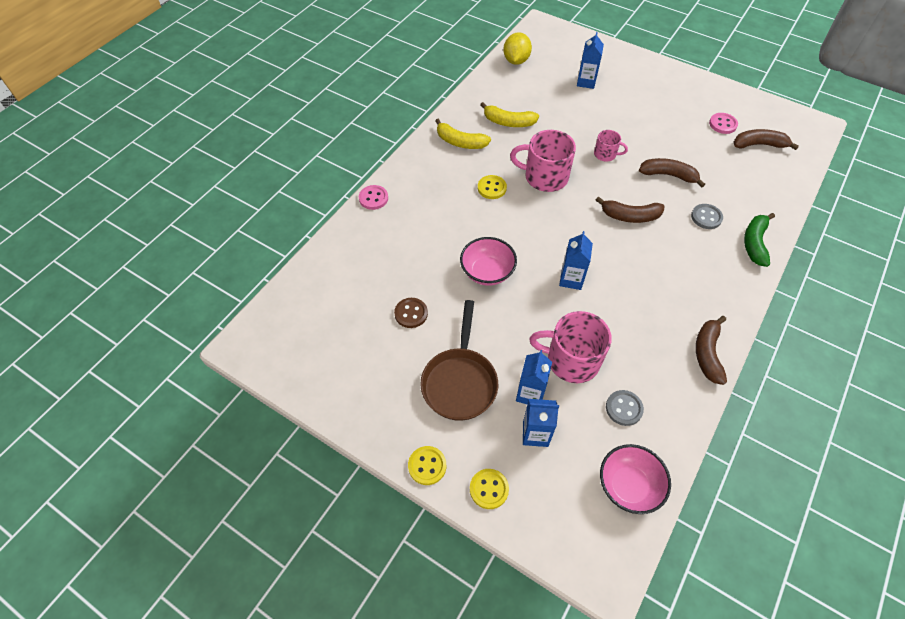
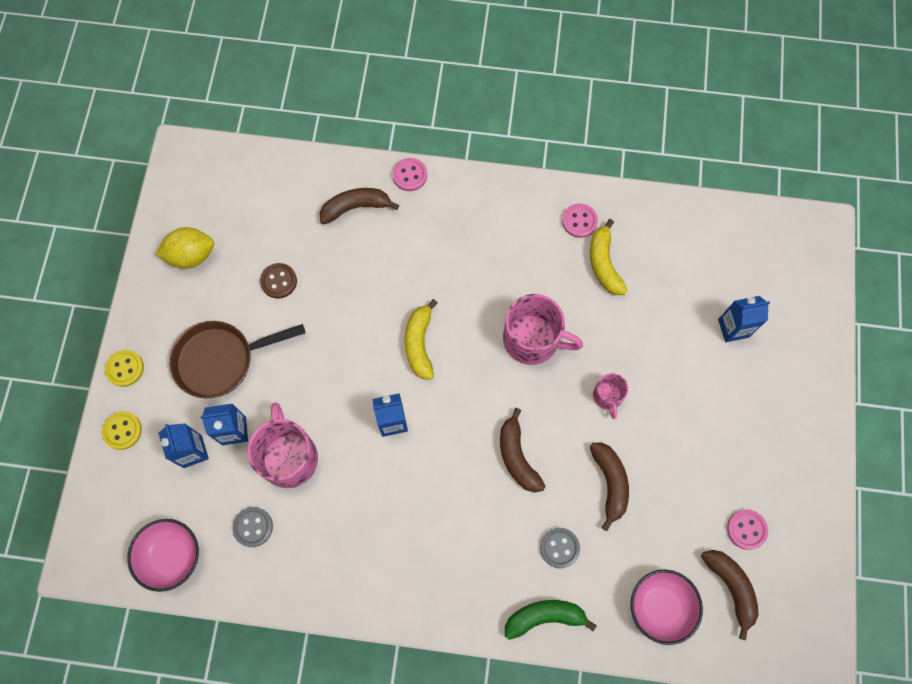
camera: 65 degrees right, 15 degrees up
yellow banana [435,119,491,149] -> yellow banana moved to [405,299,437,380]
pink bowl [460,237,517,286] -> pink bowl moved to [630,569,703,645]
yellow button [478,175,507,199] -> none
yellow lemon [503,32,532,65] -> yellow lemon moved to [155,227,214,269]
pink mug [510,130,576,192] -> pink mug turned 120 degrees clockwise [503,294,583,365]
brown banana [696,316,727,385] -> brown banana moved to [320,188,399,224]
none -> pink button [562,204,598,238]

